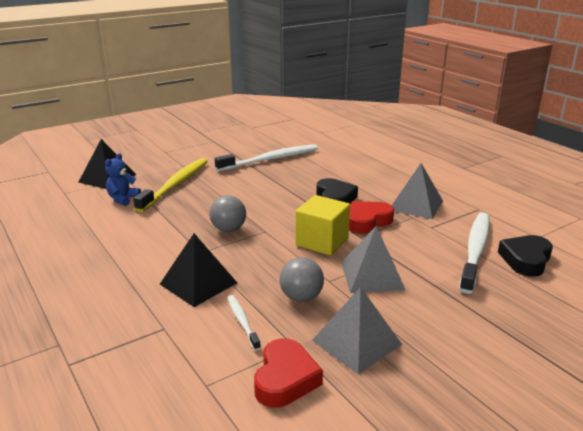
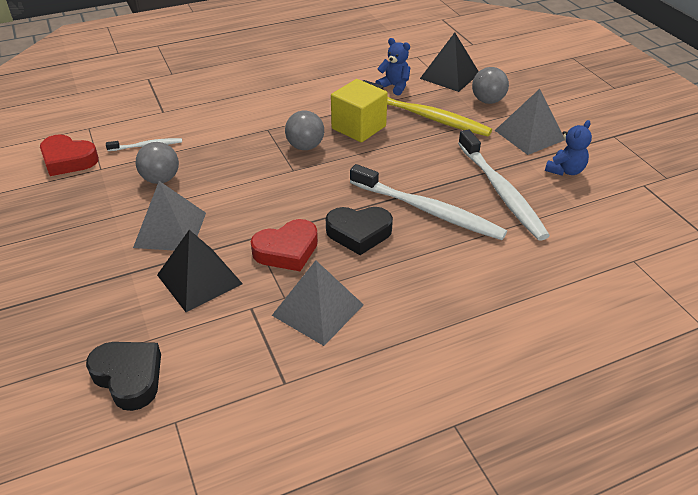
camera: 100 degrees right, 15 degrees up
black pyramid [160,233,237,307] -> black pyramid moved to [157,230,243,312]
yellow cube [295,195,350,256] -> yellow cube moved to [331,79,388,142]
grey pyramid [312,287,402,374] -> grey pyramid moved to [494,89,564,155]
red heart [349,201,394,234] -> red heart turned 90 degrees clockwise [251,219,318,271]
white toothbrush [459,212,490,294] -> white toothbrush moved to [350,164,507,240]
none -> grey ball [472,67,509,104]
none -> blue teddy bear [545,120,592,176]

